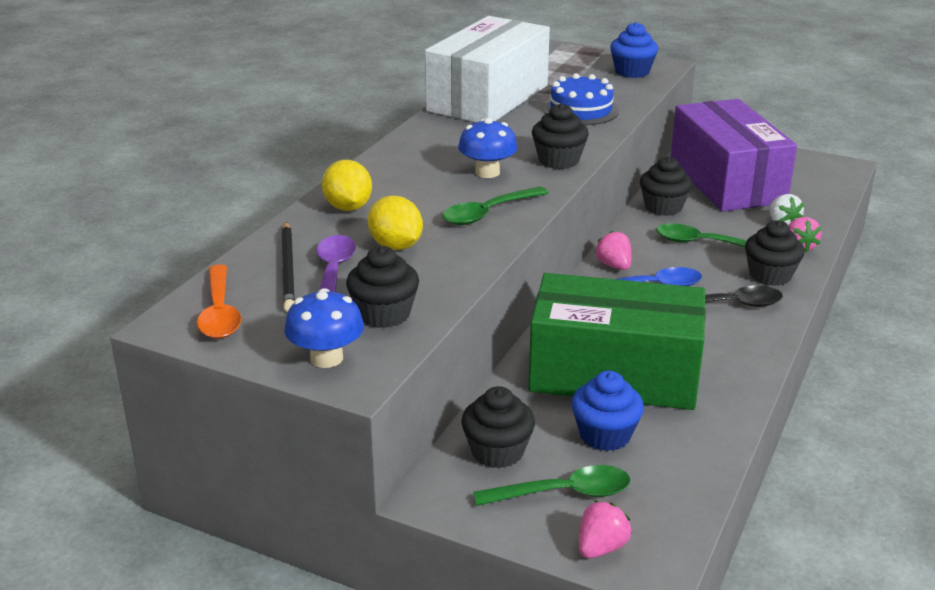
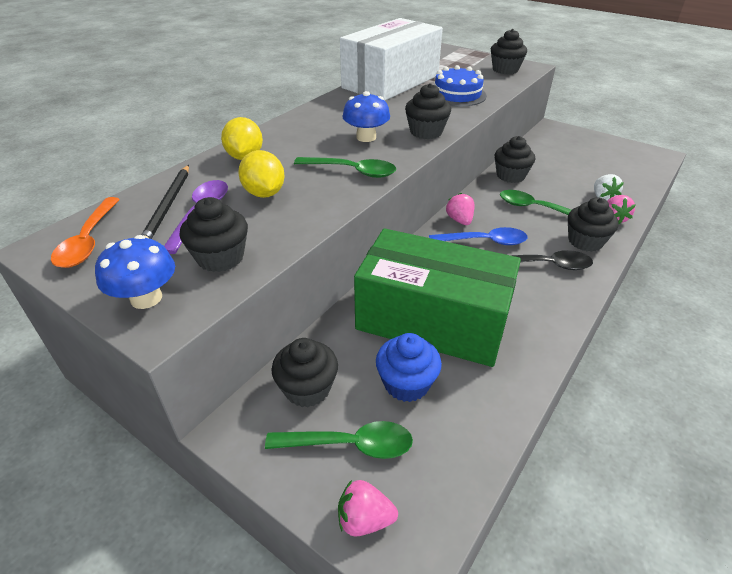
camera: 10 degrees right, 10 degrees up
green spoon [442,186,549,225] -> green spoon turned 135 degrees counterclockwise [294,157,396,178]
pink strawberry [579,501,632,558] -> pink strawberry turned 135 degrees counterclockwise [338,480,398,537]
blue cupcake [610,22,658,78] -> black cupcake [491,29,527,74]
purple box [671,99,797,211] -> none

